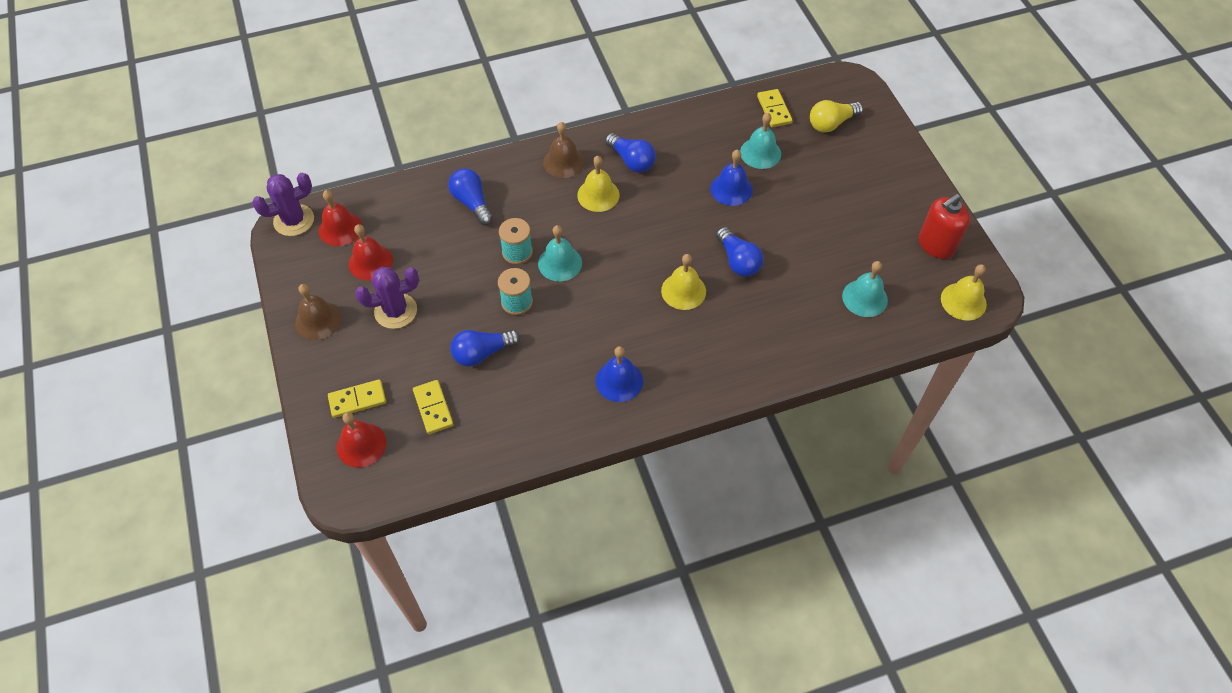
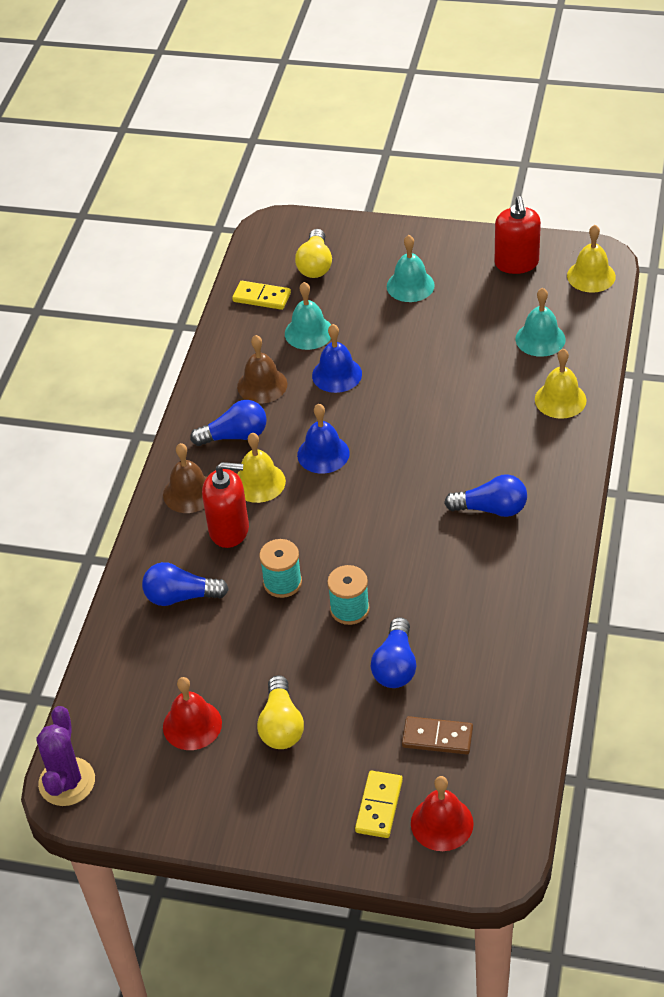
camera: 55 degrees left, 10 degrees down
brown bell [295,284,341,340] -> brown bell moved to [237,335,287,403]
red bell [319,190,362,246] -> none
purple cactus [355,267,419,329] -> yellow light bulb [257,675,304,749]
yellow domino [413,380,453,434] -> brown domino [402,716,473,755]
turquoise bell [538,225,582,281] -> turquoise bell moved to [387,235,435,302]
blue bell [596,346,643,402] -> blue bell moved to [297,404,350,474]
yellow bell [661,254,706,310] -> yellow bell moved to [535,349,587,419]
blue light bulb [716,227,763,277] -> blue light bulb moved to [444,474,527,517]
none -> red soap dispenser [202,462,249,548]

